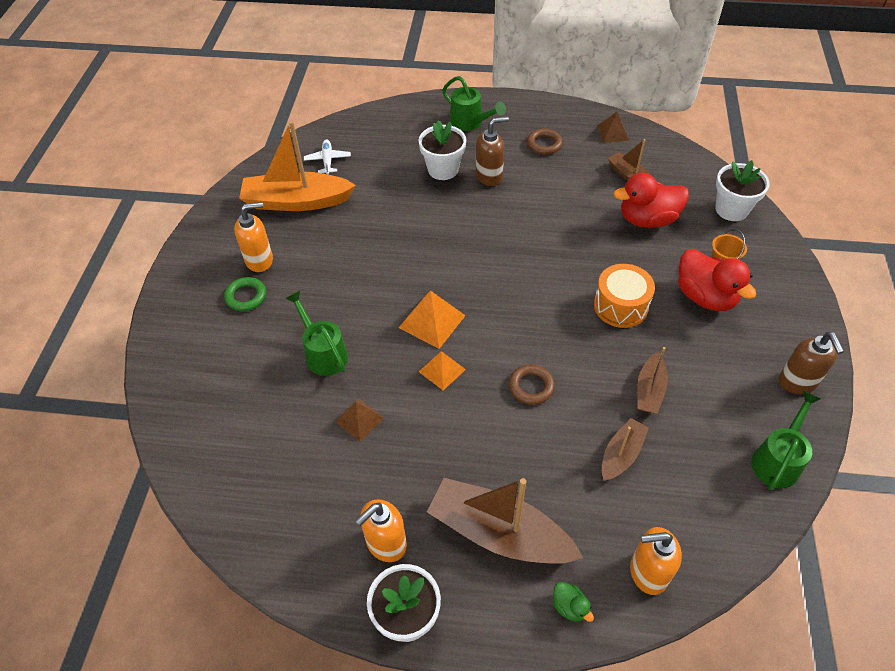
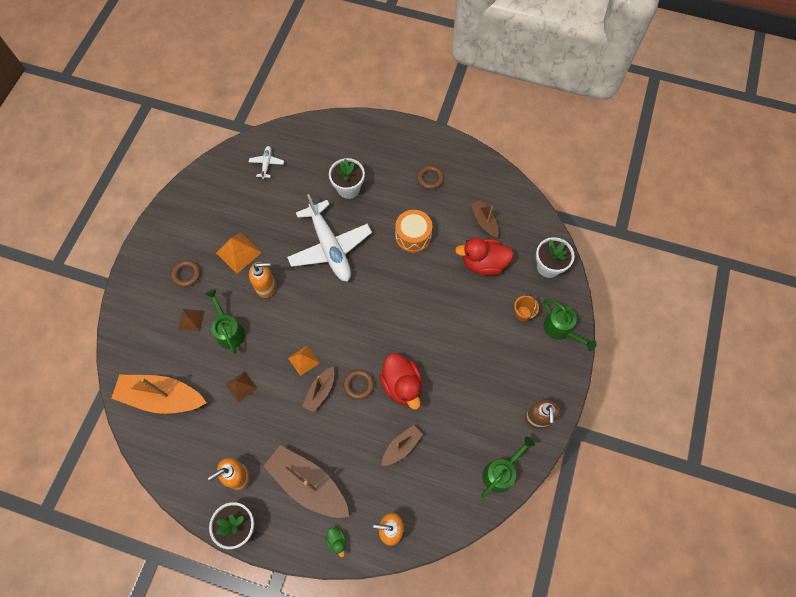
camera: 10 degrees right, 15 degrees up
green ring [224,277,266,311] -> brown ring [171,260,201,287]
orange soap dispenser [234,202,273,272] -> orange soap dispenser moved to [249,262,276,298]
orange boat [239,121,356,211] -> orange boat moved to [111,375,207,414]
orange pyramid [399,290,466,349] -> orange pyramid moved to [216,232,262,274]
green watering can [442,76,506,131] -> green watering can moved to [543,299,597,351]
brown soap dispenser [476,116,509,186] -> none
orange drum [594,264,655,328] -> orange drum moved to [395,210,432,253]
brown pyramid [597,112,629,143] -> brown pyramid moved to [178,309,204,332]
brown boat [637,347,668,414] -> brown boat moved to [302,367,334,413]
red duck [678,249,757,311] -> red duck moved to [379,353,422,410]
none -> white plane [287,194,372,282]

